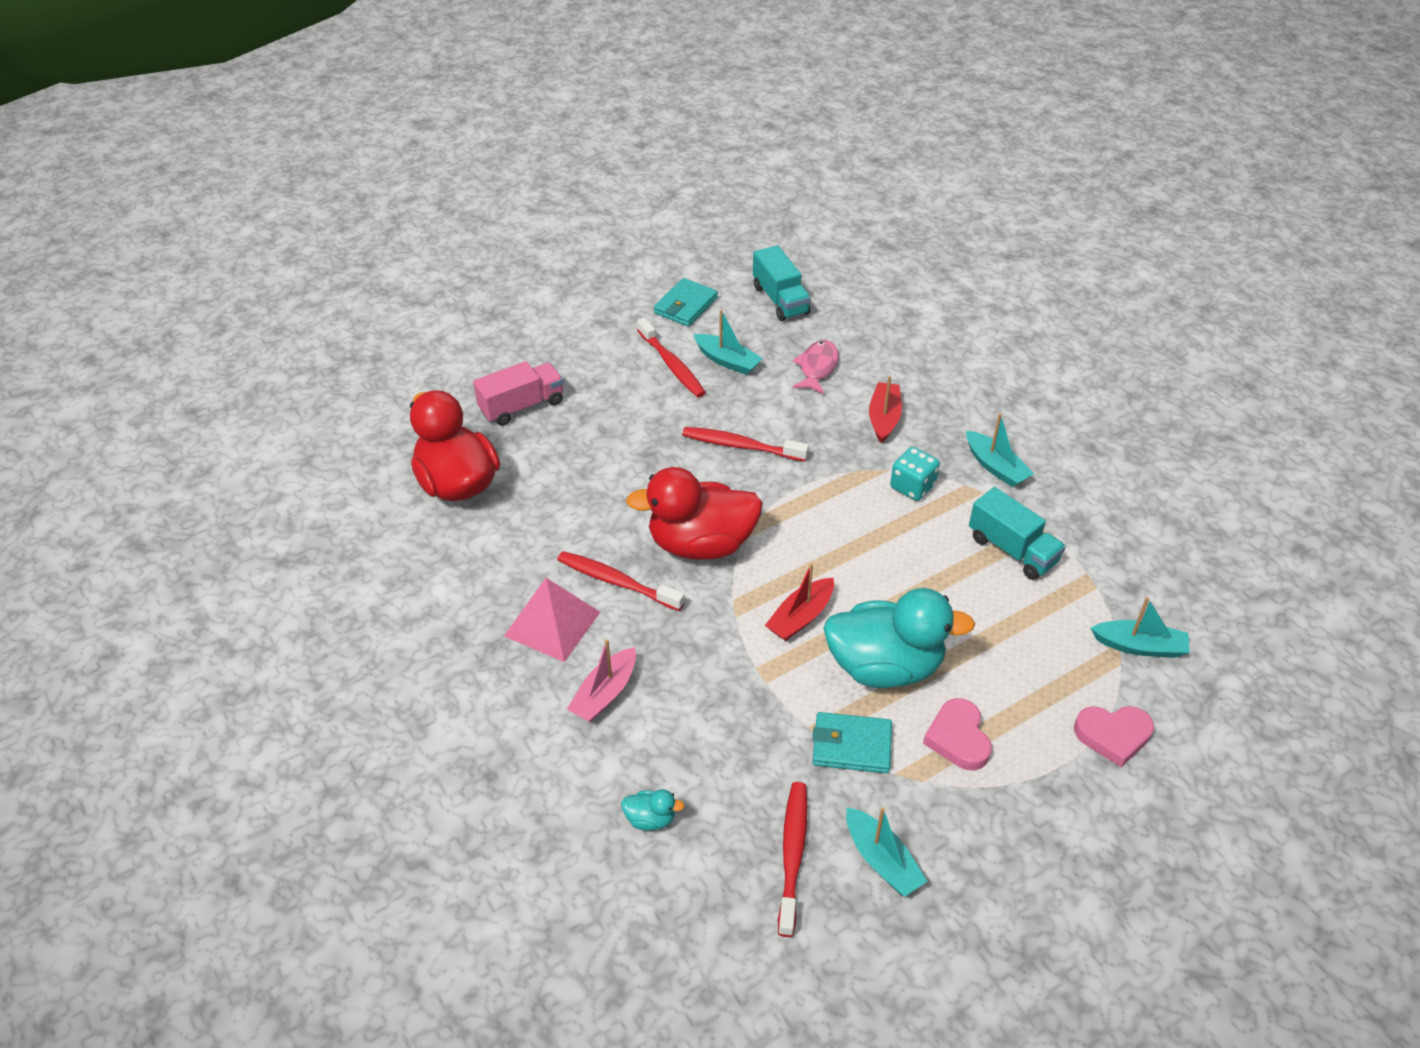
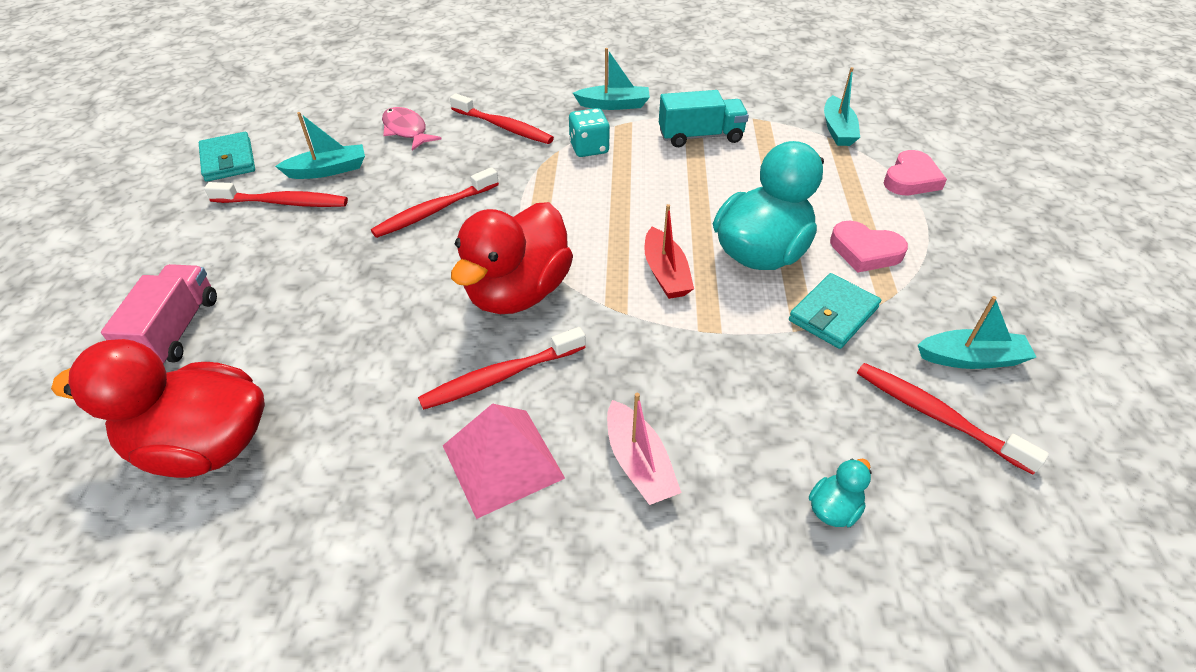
camera: 55 degrees left, 0 degrees up
turquoise truck [753,245,811,321] -> none
red boat [869,376,902,443] -> red toothbrush [450,93,554,144]
turquoise boat [1091,597,1190,658] -> turquoise boat turned 135 degrees clockwise [824,67,860,146]

